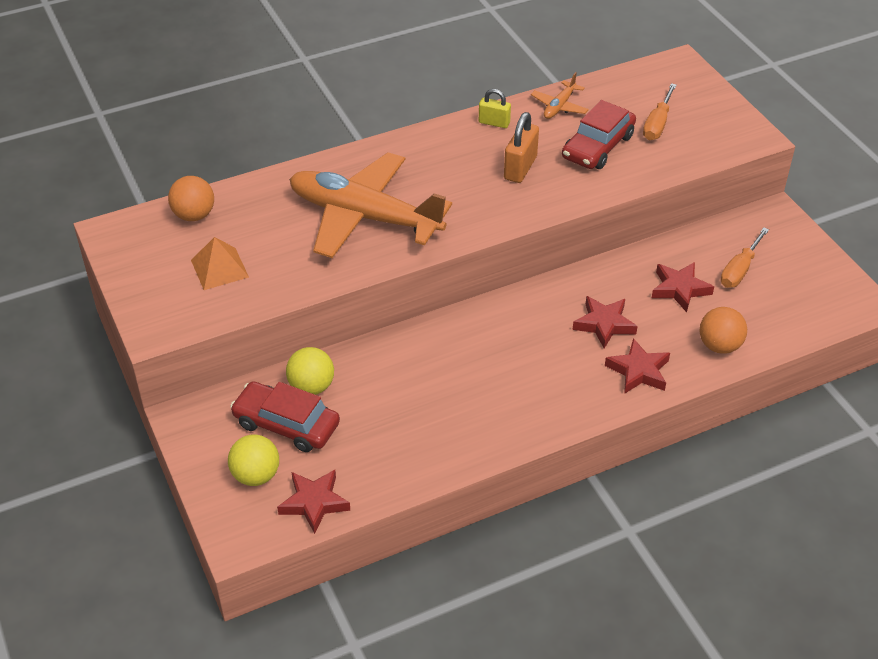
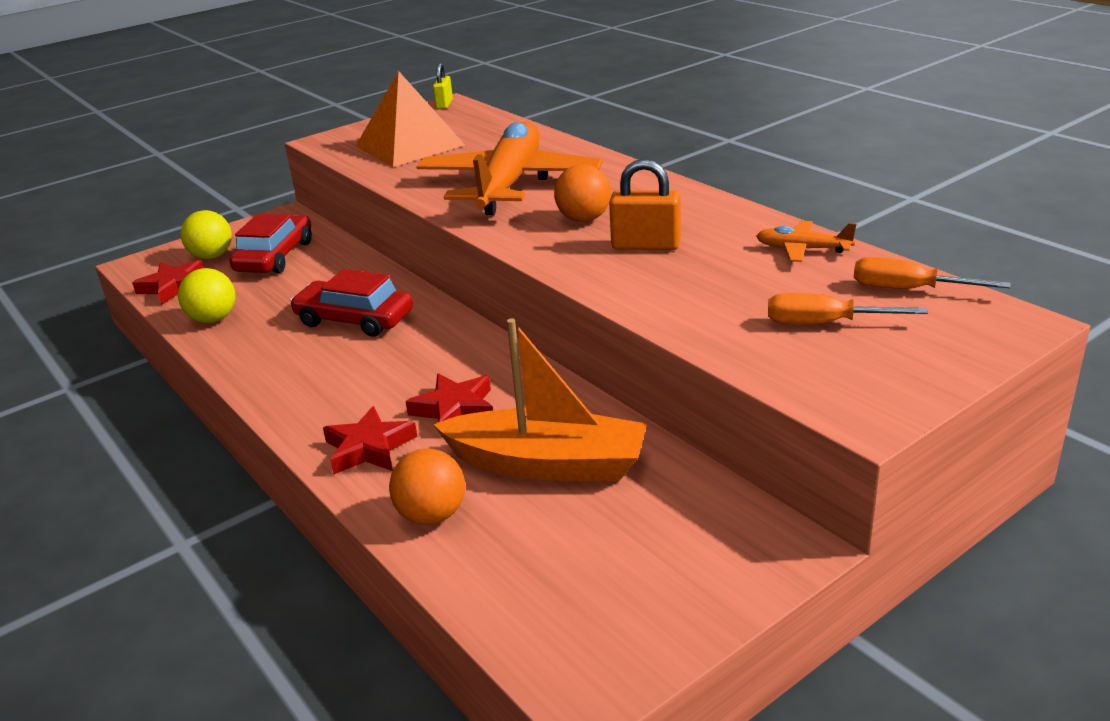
camera: 80 degrees right, 15 degrees down
orange ball [168,176,214,221] -> orange ball moved to [554,164,611,222]
orange pyramid [191,237,249,290] -> orange pyramid [356,71,465,167], size x1.76
yellow ball [286,347,334,395] -> yellow ball moved to [178,268,236,323]
yellow padlock [479,89,511,128] -> yellow padlock moved to [433,63,453,109]
red car [562,100,636,169] -> red car moved to [290,269,413,337]
red star [652,262,714,312] -> orange boat [433,318,647,481]
orange screwdriver [721,227,769,288] -> orange screwdriver moved to [854,257,1011,289]

